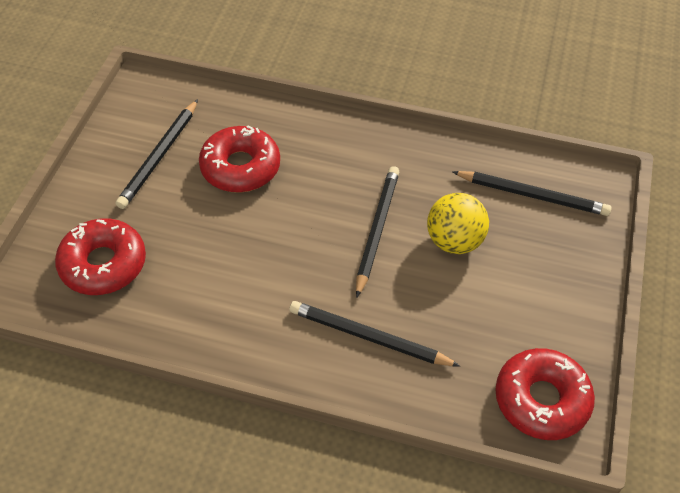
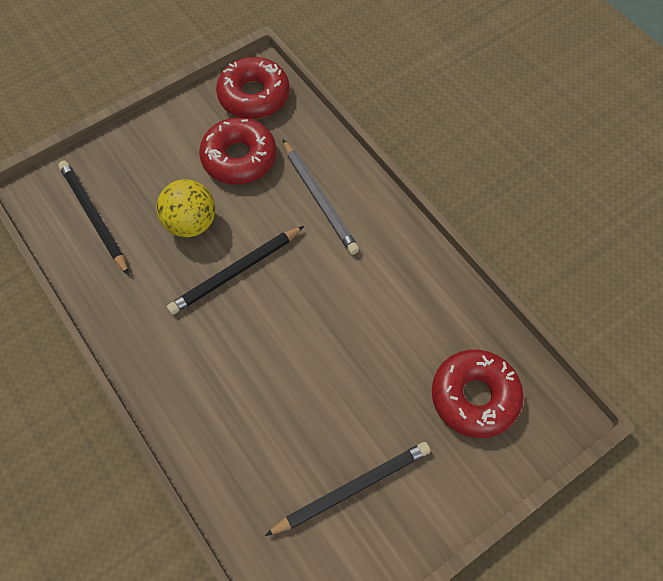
camera: 140 degrees left, 10 degrees up
red donut [199,125,280,193] -> red donut moved to [199,117,277,184]
black pencil [289,301,460,367] -> grey pencil [282,139,359,255]

